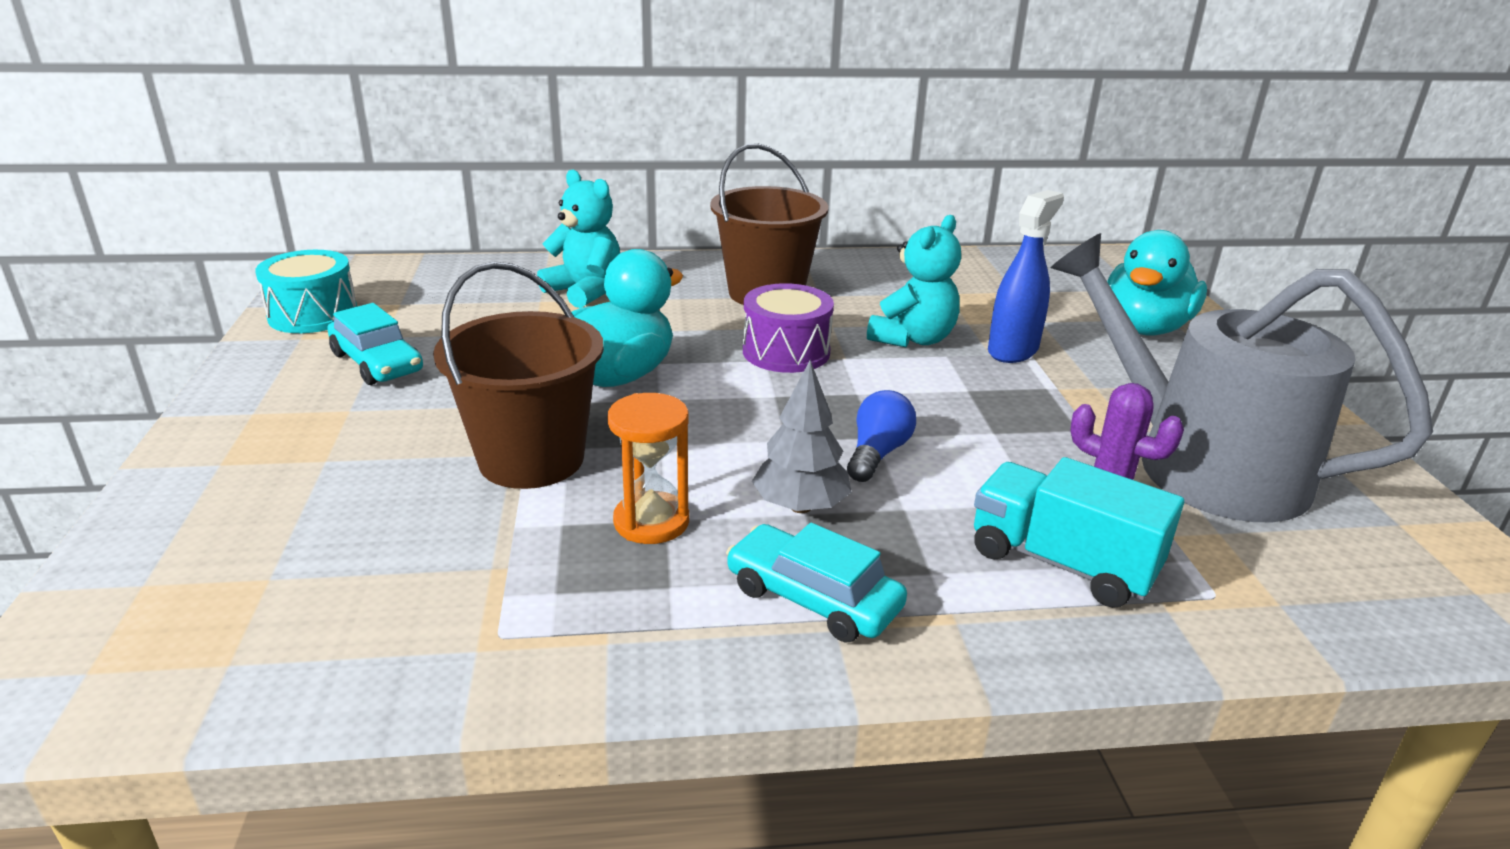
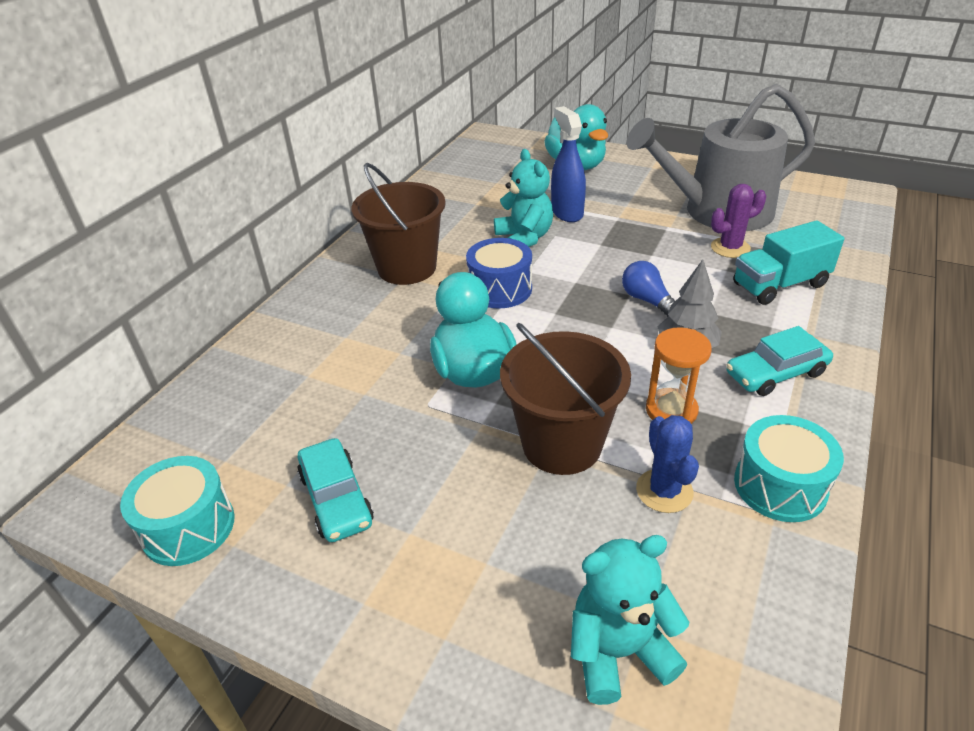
camera: 55 degrees left, 10 degrees up
turquoise car [327,303,423,385] -> turquoise car turned 75 degrees clockwise [297,438,374,542]
turquoise teddy bear [537,170,620,308] -> turquoise teddy bear moved to [571,535,689,705]
purple drum [743,283,834,373] -> blue drum [466,238,532,308]
none -> blue cactus [636,415,699,513]
none -> turquoise drum [734,415,844,522]

